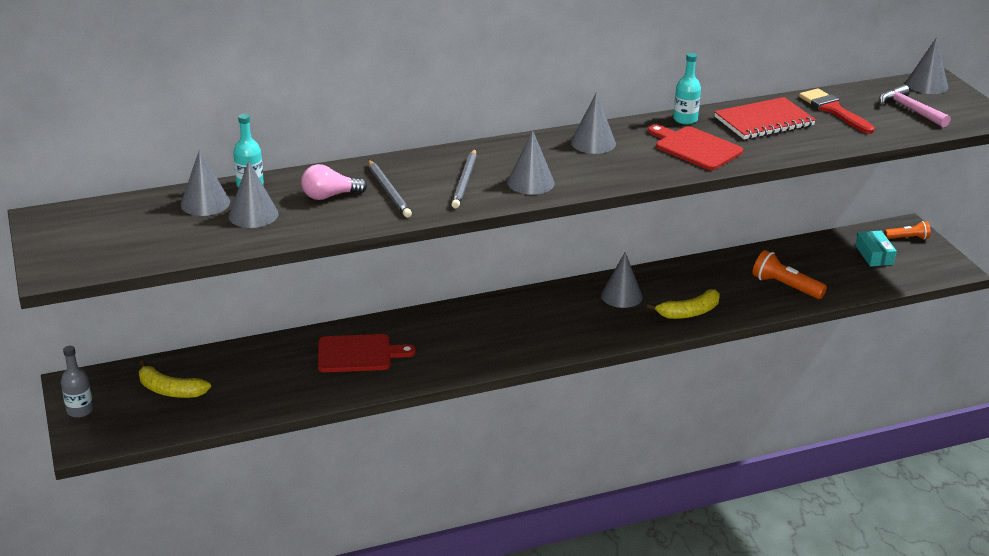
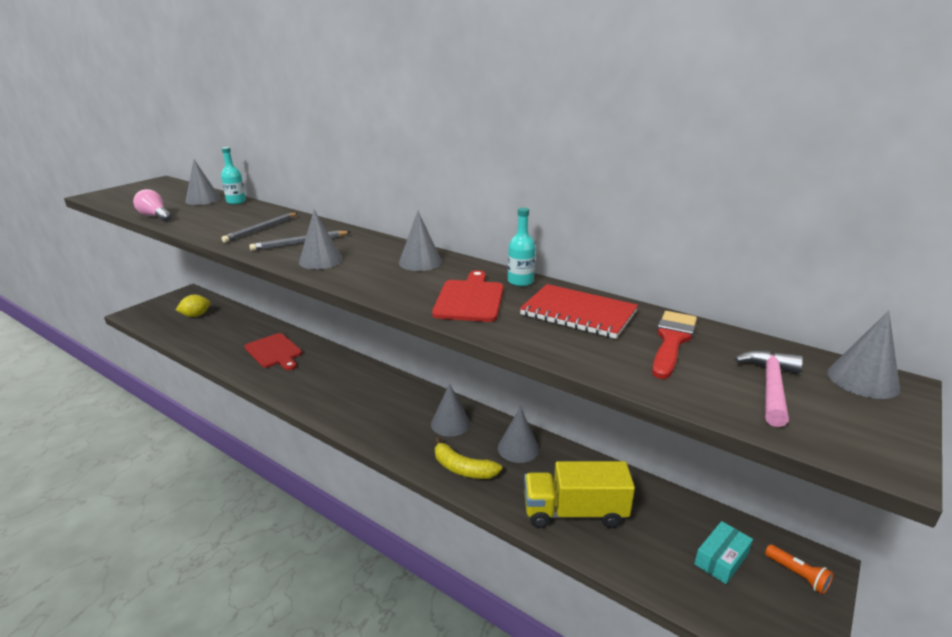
camera: 55 degrees right, 5 degrees down
grey bottle [61,346,94,418] -> none
yellow banana [139,361,211,398] -> yellow lemon [176,295,210,317]
grey cone [228,161,279,228] -> grey cone moved to [498,407,539,463]
pink light bulb [301,164,367,200] -> pink light bulb moved to [133,189,171,221]
orange flashlight [752,250,827,299] -> yellow truck [524,461,635,528]

